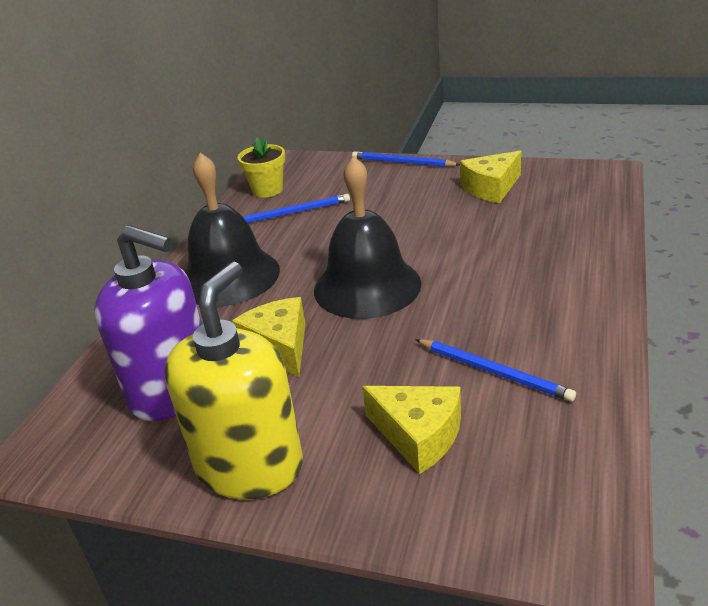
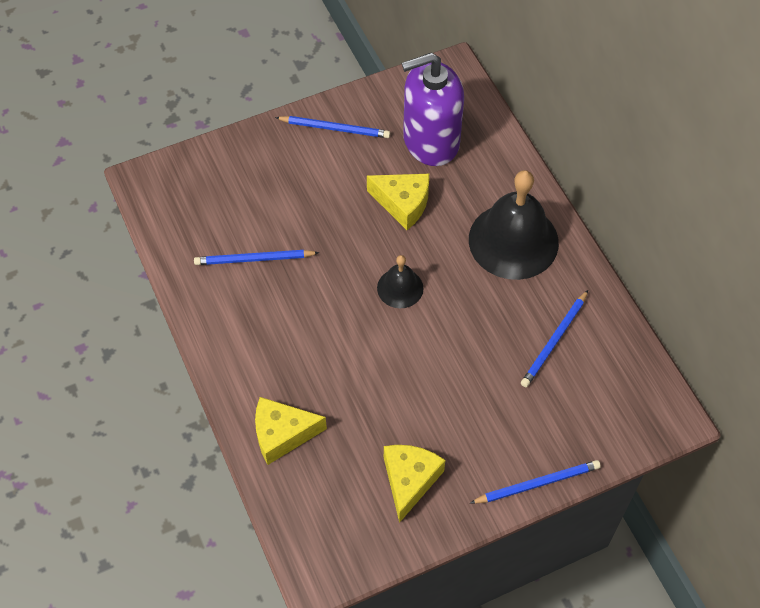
camera: 135 degrees right, 25 degrees up
yellow soap dispenser [164,262,303,499] -> blue pencil [275,116,390,138]
yellow flower pot [237,138,285,198] -> none
black bell [314,156,421,319] -> black bell [377,255,424,308], size x0.50
yellow cheese [362,386,461,474] -> yellow cheese moved to [255,397,327,465]

